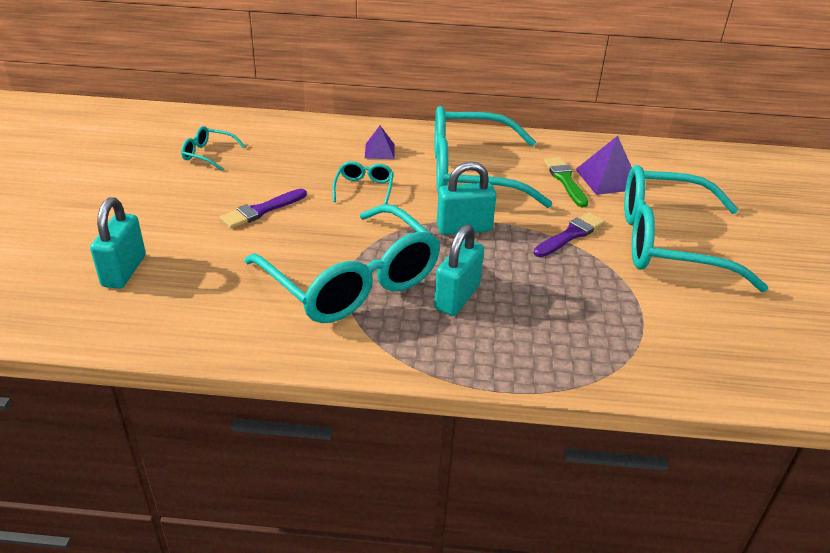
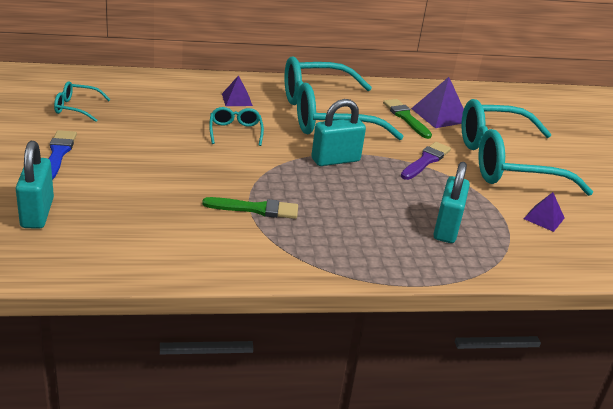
camera: 15 degrees left, 5 degrees down
purple brush [220,189,307,229] -> none
turquoise glasses [244,204,440,323] -> green brush [202,197,298,219]
turquoise padlock [434,224,484,316] -> turquoise padlock moved to [433,162,470,243]
none -> blue brush [48,130,77,180]
none -> purple pyramid [524,192,565,232]

